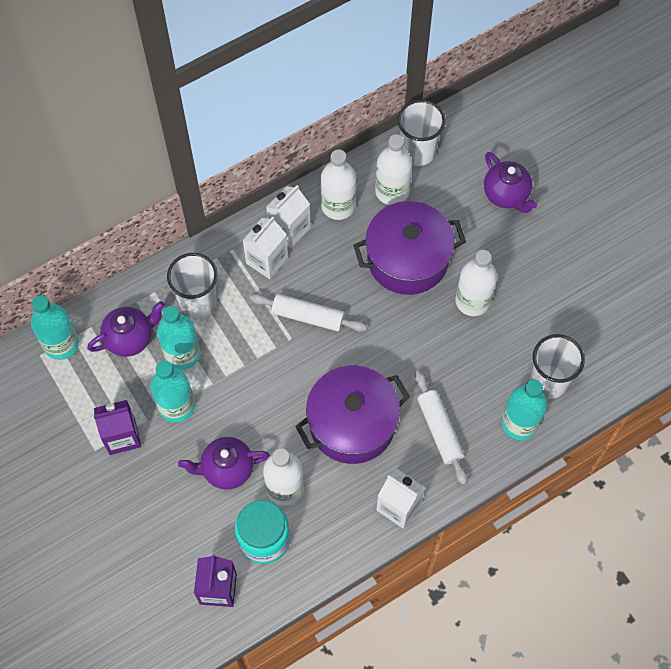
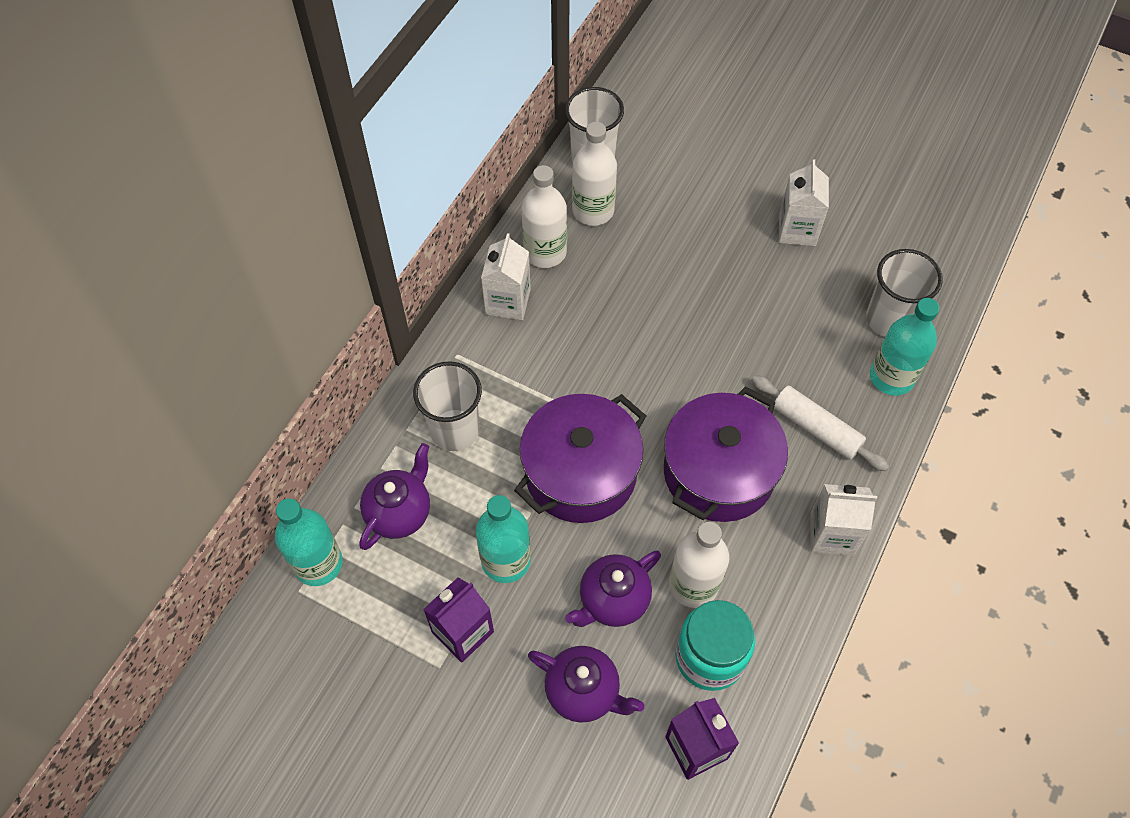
camera: 30 degrees left, 5 degrees down
turquoise bottle [157,306,200,370] -> none
white carton [243,216,288,279] -> white carton moved to [779,159,829,246]
white rolling pin [250,294,367,332] -> none
purple pot [354,201,466,295] -> purple pot moved to [514,394,646,523]
white bottle [455,250,497,316] -> none
purple teapot [484,152,537,213] -> purple teapot moved to [528,646,644,723]

